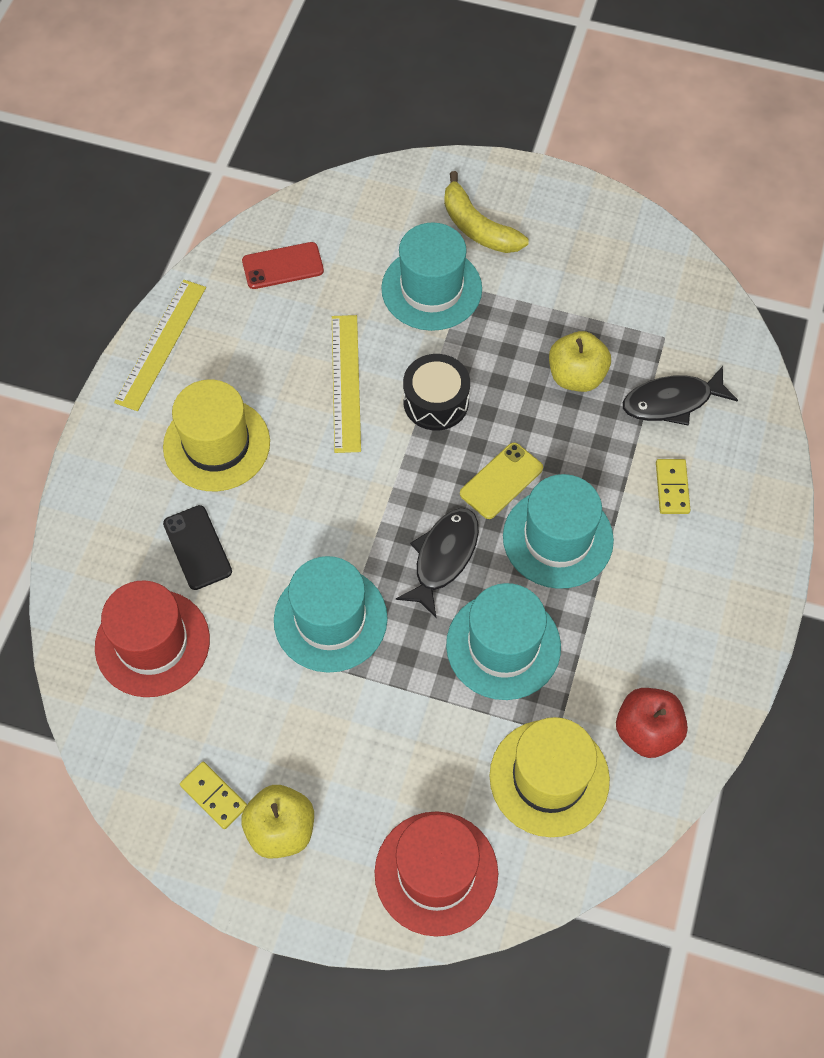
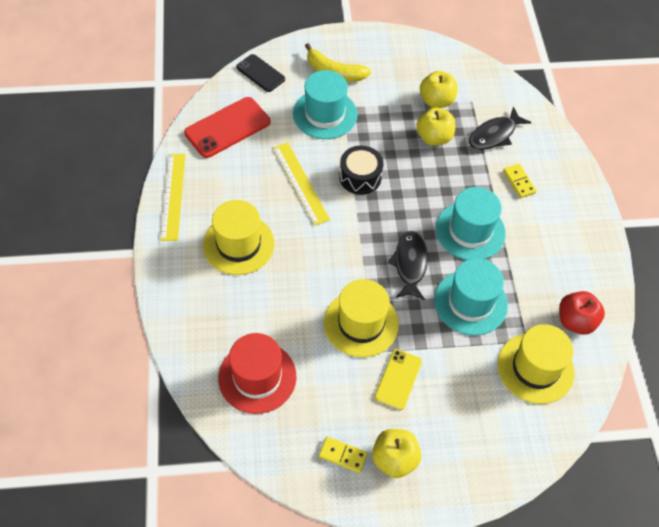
camera: 25 degrees left, 5 degrees down
black phone [163,505,232,590] -> black phone moved to [236,54,285,92]
red phone [242,242,324,289] -> red phone [184,97,270,158], size x1.59
turquoise hat [274,556,388,673] -> yellow hat [324,279,399,357]
red hat [375,811,498,936] -> none
yellow phone [460,443,543,519] -> yellow phone moved to [375,349,422,410]
none -> yellow apple [420,71,458,108]

